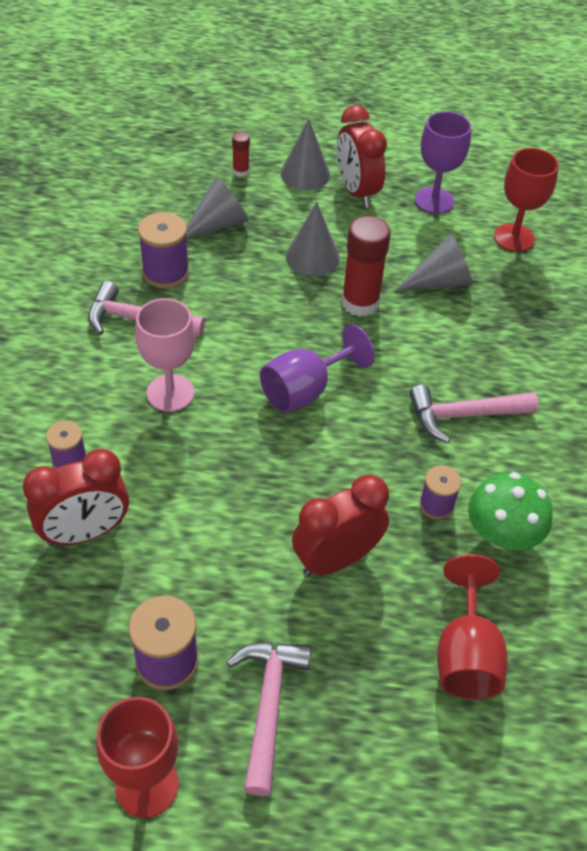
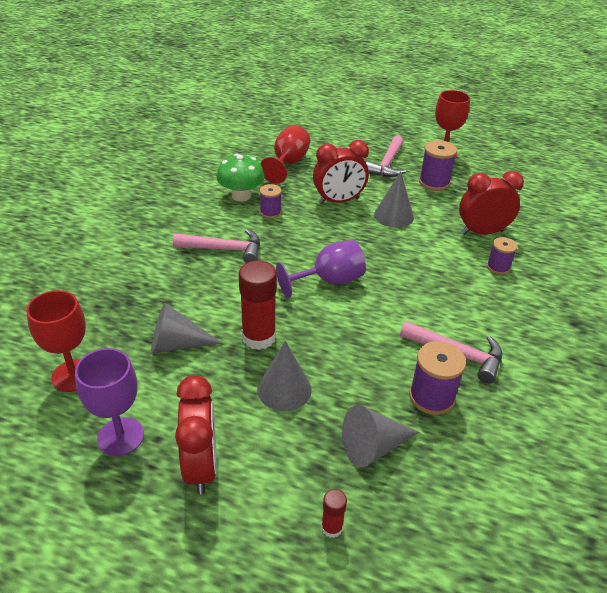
camera: 165 degrees left, 10 degrees down
pink goblet [135,298,195,412] -> none
grey cone [280,119,330,190] -> grey cone moved to [374,171,414,228]

